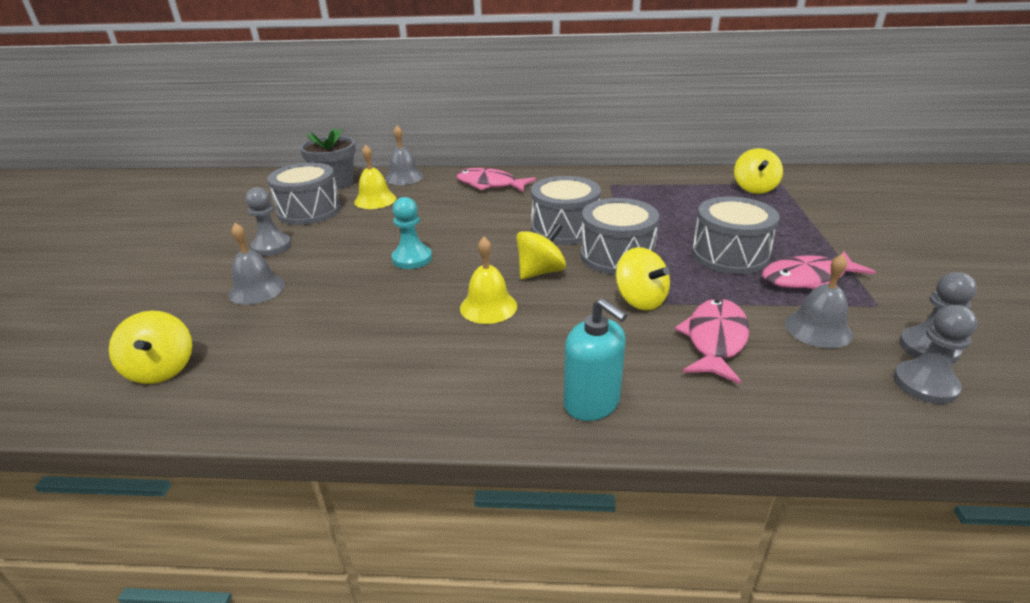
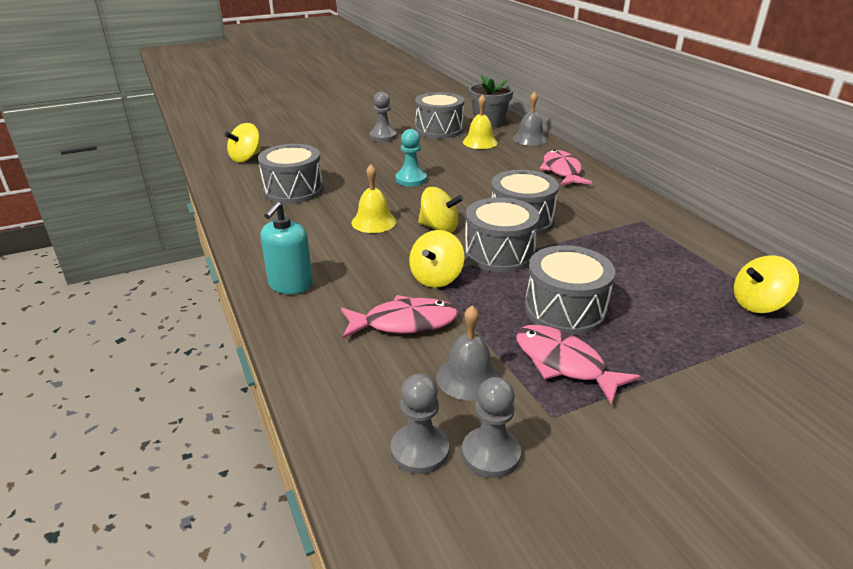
camera: 60 degrees right, 0 degrees up
grey bell [229,223,285,305] -> none
none -> grey drum [258,144,323,204]

